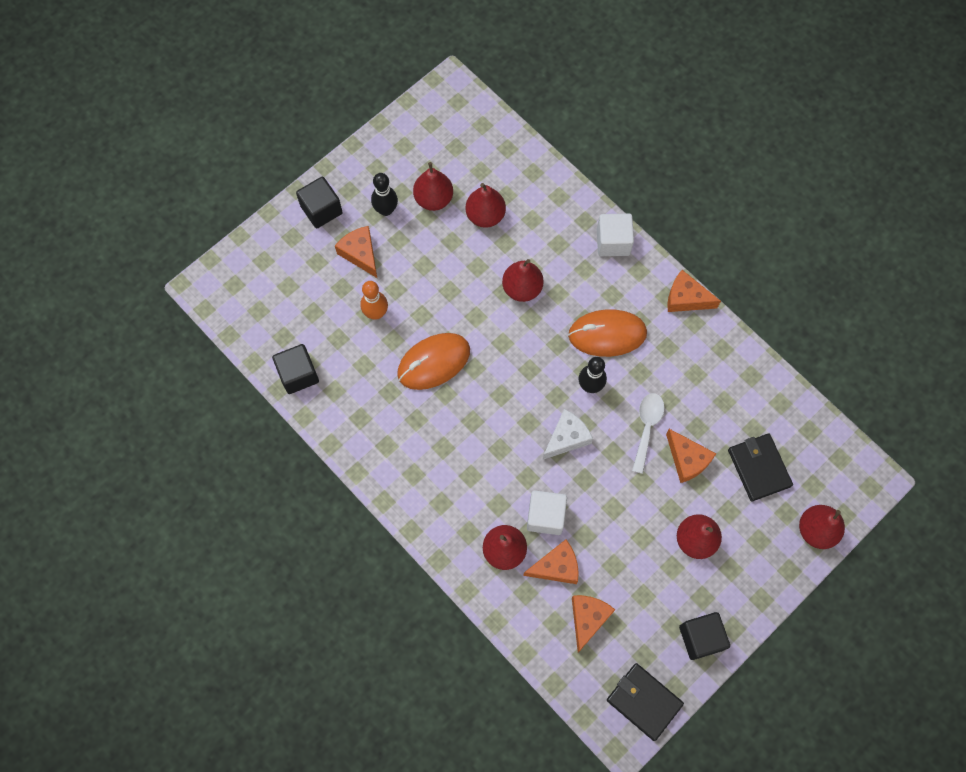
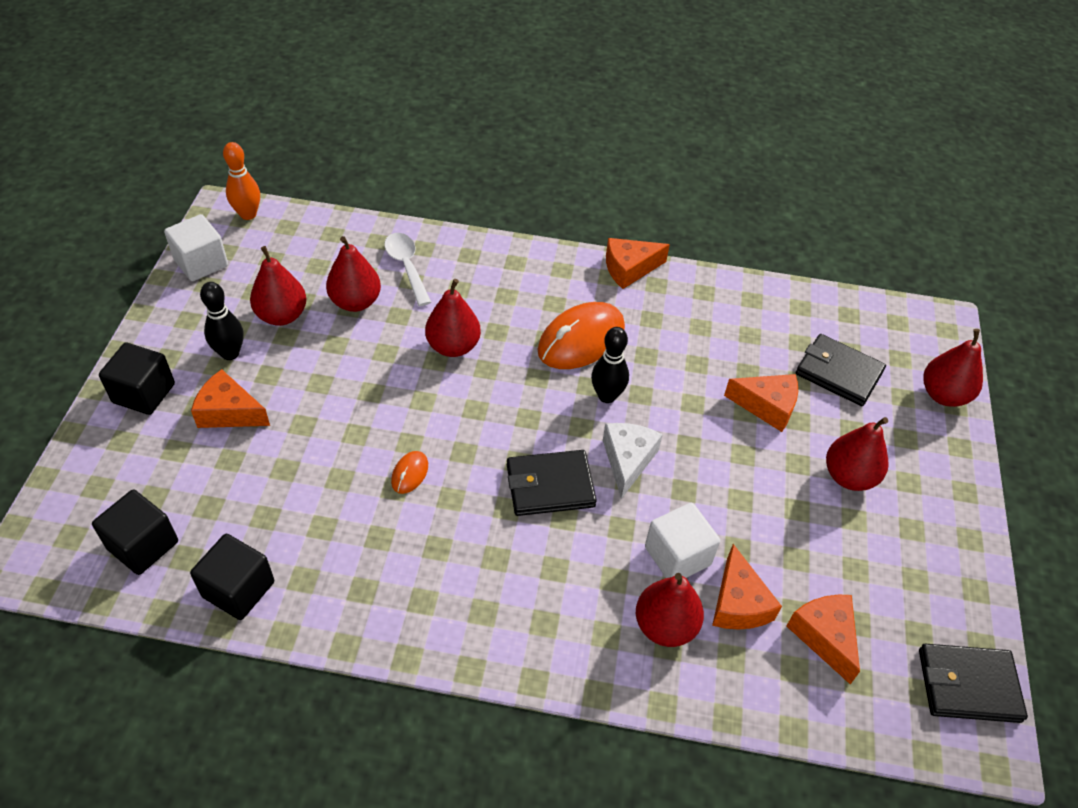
camera: 40 degrees left, 20 degrees down
orange bowling pin [360,281,388,320] -> orange bowling pin moved to [223,142,260,220]
orange mouse [397,333,470,390] -> orange mouse [391,451,428,494], size x0.45
orange cheese [523,539,579,584] -> orange cheese turned 135 degrees clockwise [712,544,782,630]
white cube [597,213,634,256] -> white cube moved to [164,214,228,281]
white spoon [632,393,665,474] -> white spoon moved to [384,233,431,306]
black cube [679,612,730,660] -> black cube moved to [92,490,178,575]
none -> black wallet [507,450,597,516]

